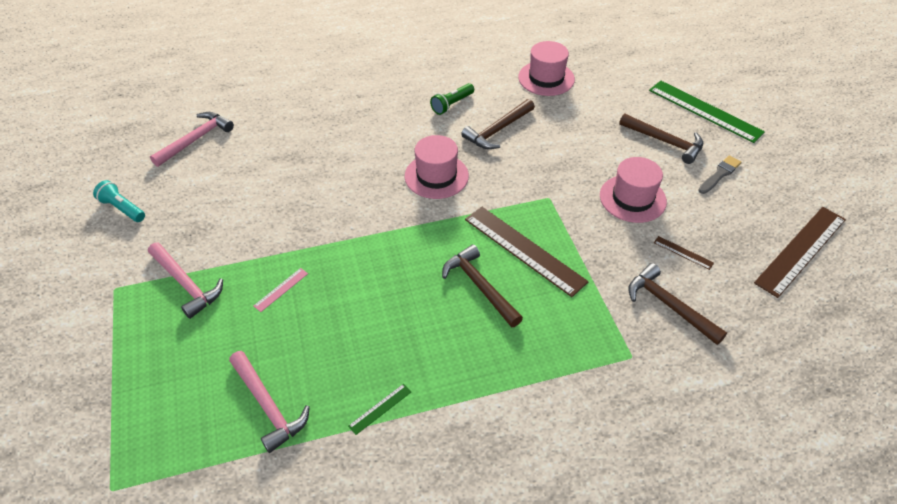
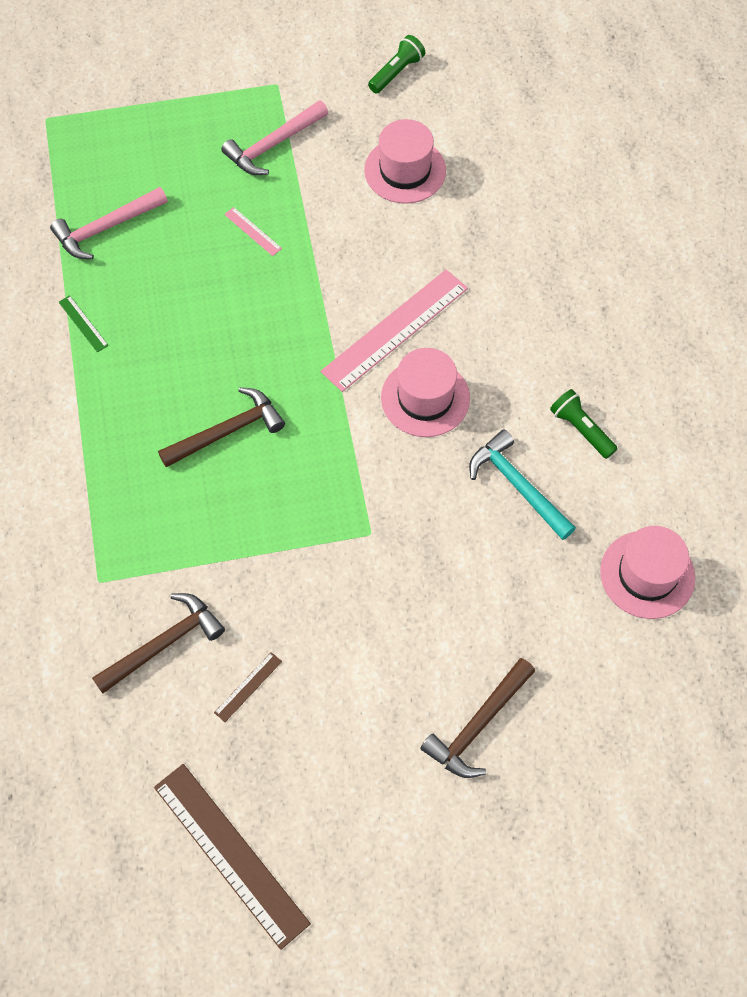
camera: 95 degrees right, 15 degrees up
turquoise flashlight [93,180,145,222] -> green flashlight [368,35,425,94]
pink hammer [150,112,234,167] -> none
brown hammer [461,99,535,149] -> turquoise hammer [469,430,576,540]
brown ruler [465,207,589,297] -> none
pink hat [600,157,667,223] -> pink hat moved to [364,119,446,204]
green ruler [649,81,765,143] -> none
grey brush [698,155,741,194] -> none
none -> pink ruler [321,269,468,392]

